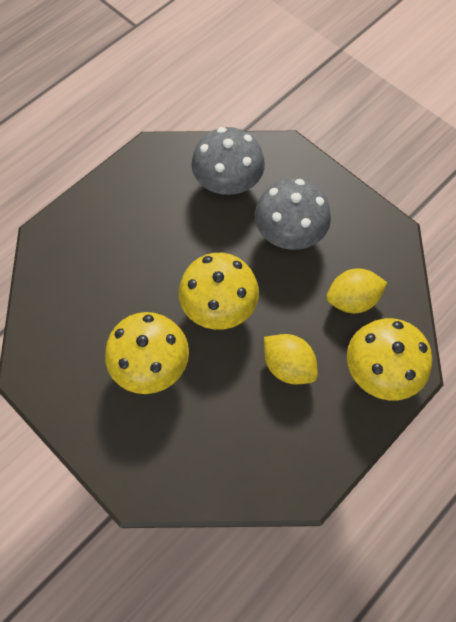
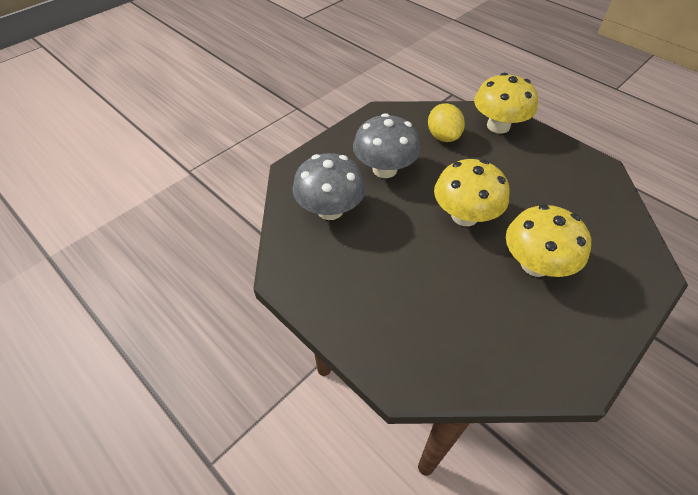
camera: 90 degrees left, 15 degrees down
yellow lemon [264,334,318,384] -> none

